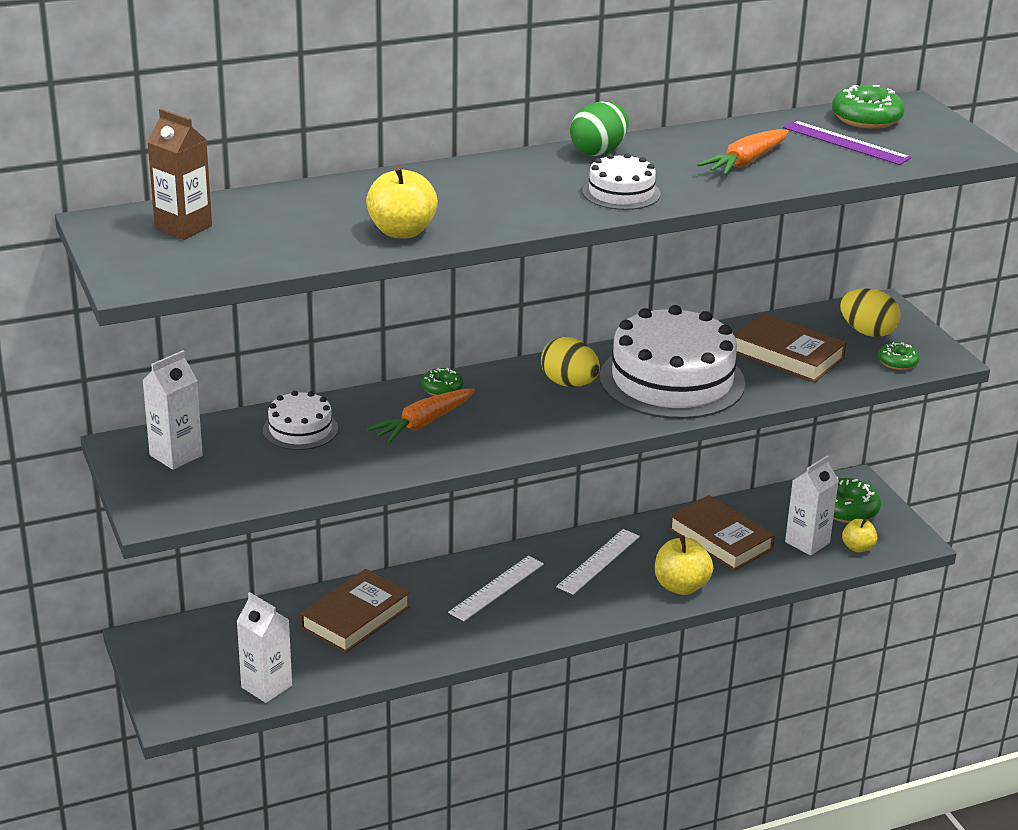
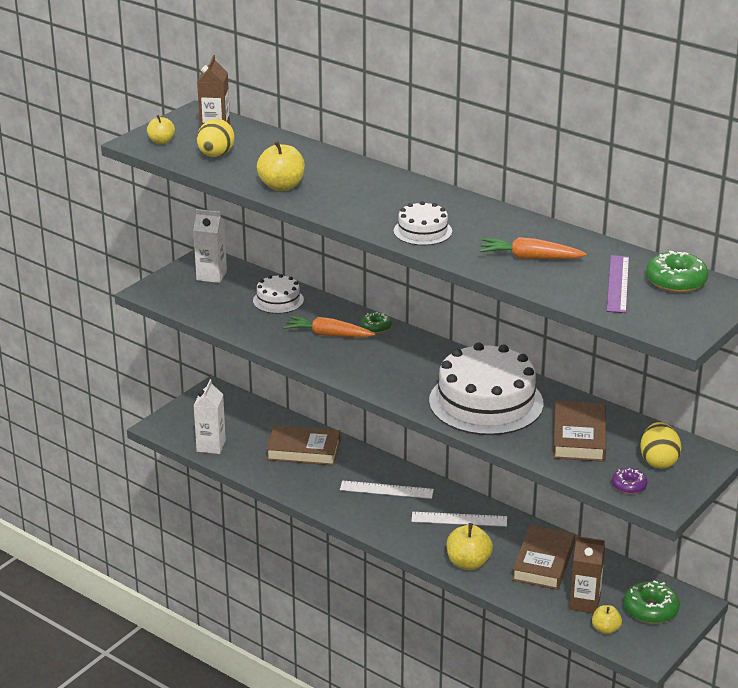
camera: 60 degrees right, 0 degrees up
yellow egg [541,337,600,387] -> yellow egg moved to [197,119,235,157]
green egg [570,102,629,156] -> none
white carton [785,455,839,556] -> brown carton [570,536,605,614]
green donut [878,342,920,370] -> purple donut [612,468,648,494]
none -> yellow apple [147,115,175,144]

